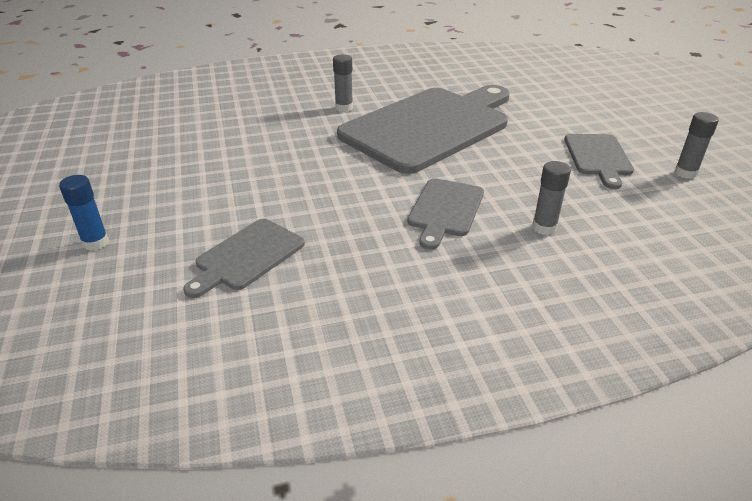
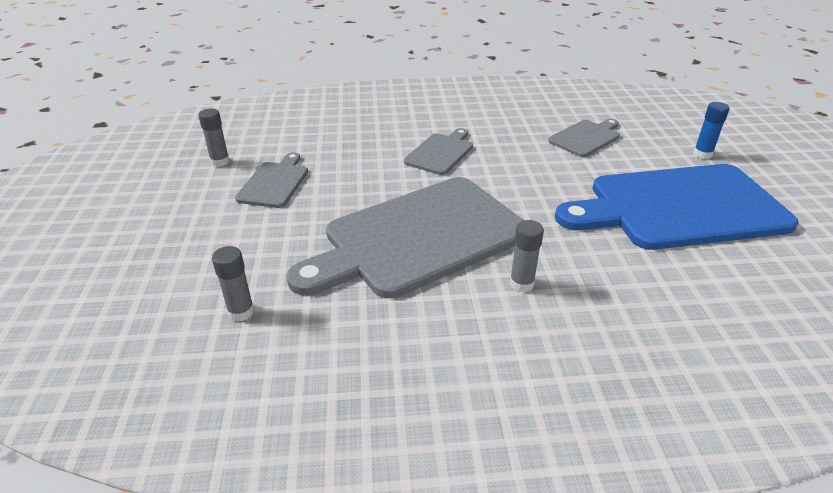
camera: 170 degrees left, 0 degrees up
grey glue stick [532,161,571,235] -> grey glue stick moved to [212,246,254,322]
none -> blue cutting board [555,164,798,250]

